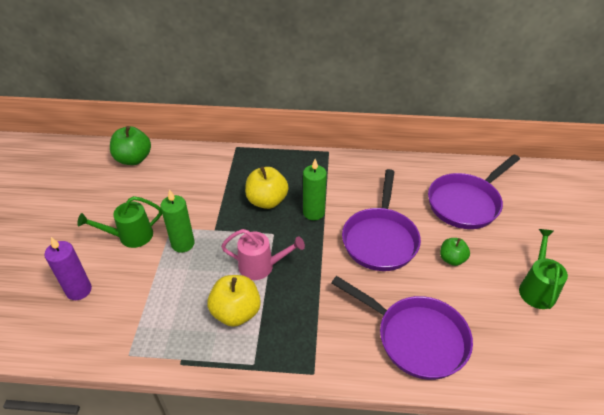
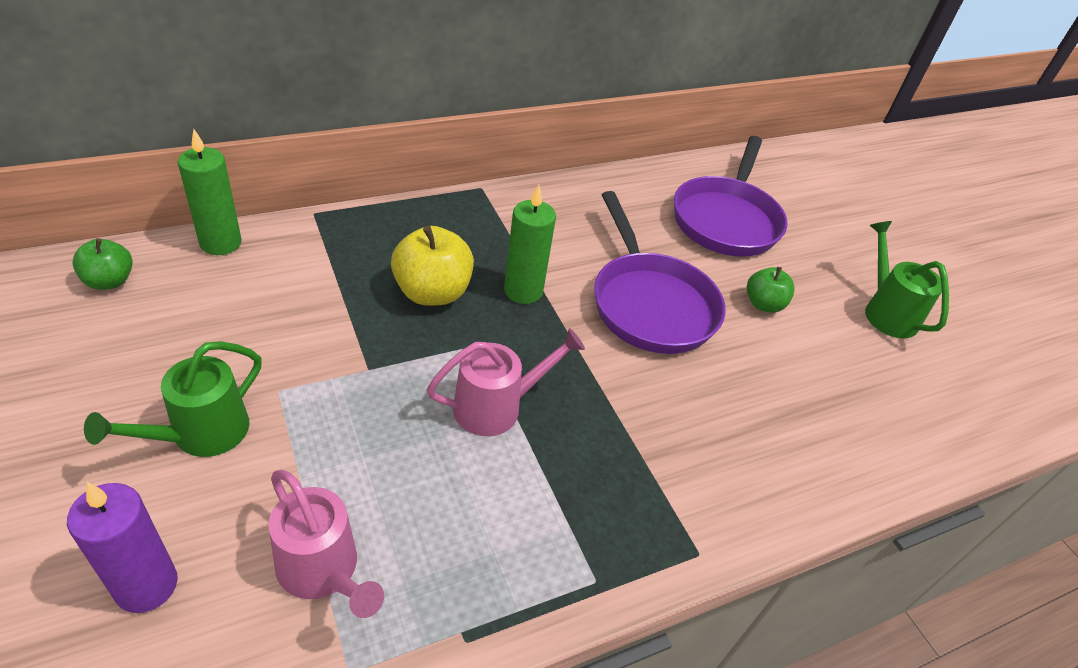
camera: 35 degrees left, 0 degrees up
green apple [110,126,151,165] -> green apple [72,238,133,290], size x0.61
green candle [160,189,195,253] -> green candle moved to [178,129,242,255]
yellow apple [207,275,261,327] -> none
purple pan [332,276,473,380] -> none
none -> pink watering can [268,470,384,618]

